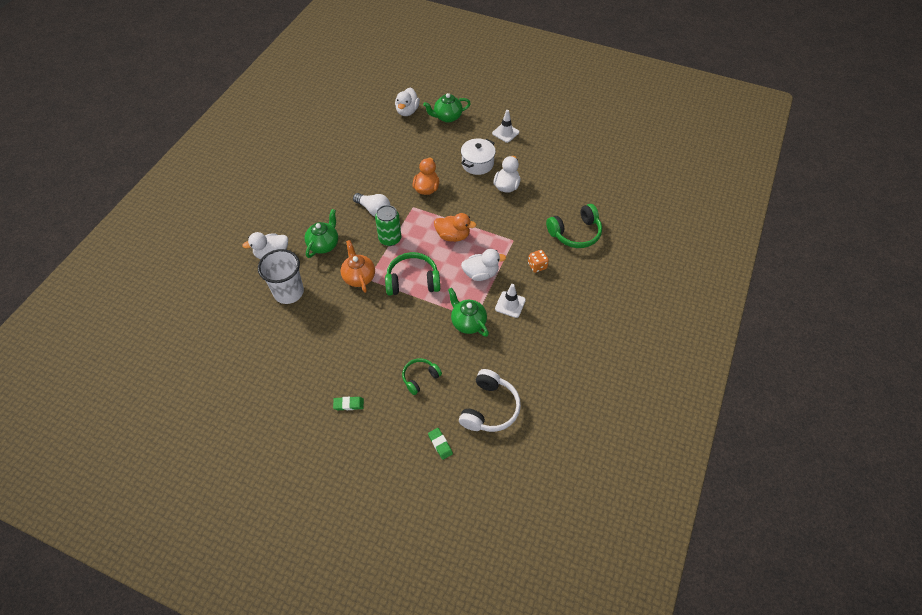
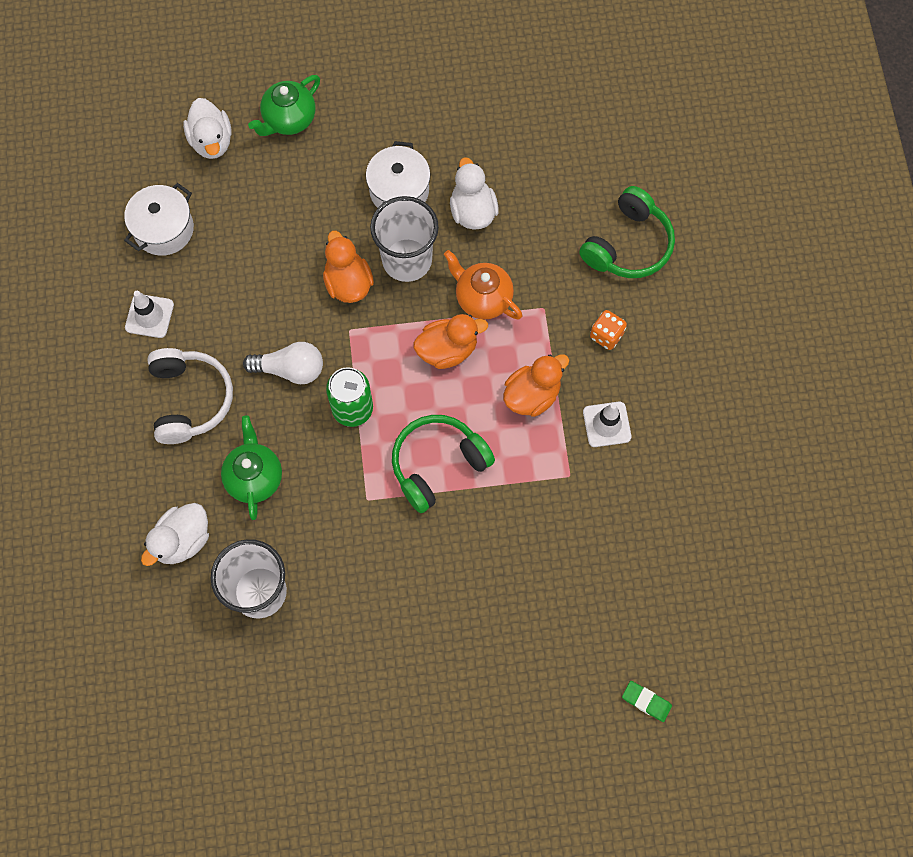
camera: 30 degrees left, 15 degrees up
green eraser [333,397,364,410] -> none
orange teapot [341,240,375,293] -> orange teapot moved to [444,250,522,320]
green headphones [402,358,442,395] -> none
green teapot [448,288,489,337] -> none
white headphones [459,369,521,432] -> white headphones moved to [147,348,233,444]
white duck [461,249,506,281] -> orange duck [503,354,569,417]
white traffic cone [492,110,520,143] -> white traffic cone moved to [125,291,174,338]
none -> white pot [124,183,194,256]
none -> white cup [370,196,439,282]

